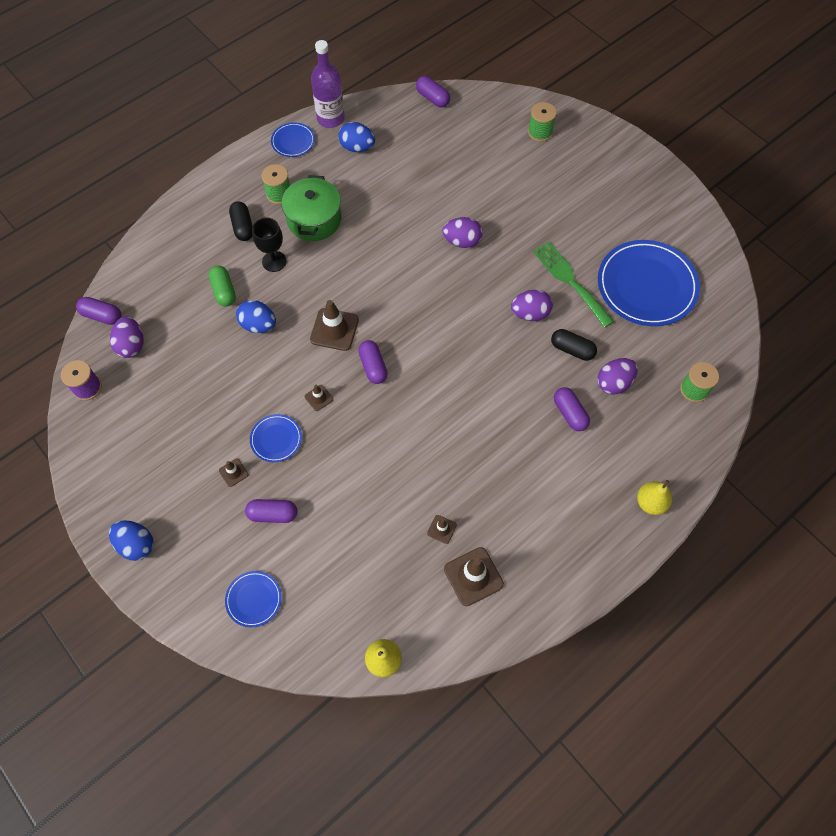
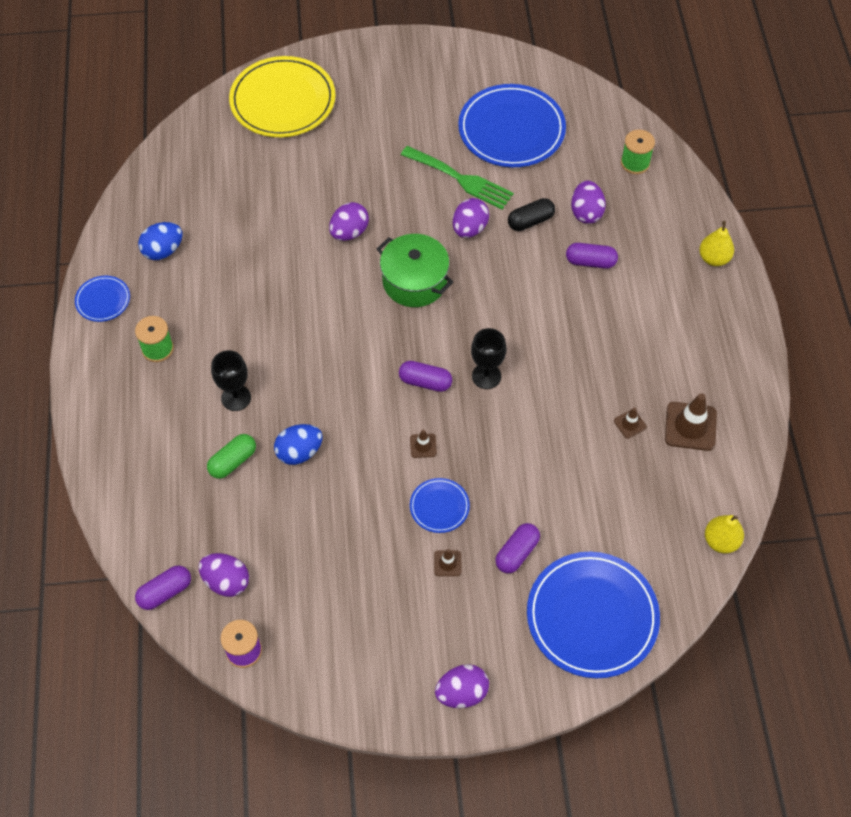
camera: 55 degrees left, 5 degrees down
blue egg [109,520,154,561] -> purple egg [435,664,489,708]
green capsule [209,265,236,307] -> green capsule turned 60 degrees counterclockwise [207,434,256,479]
blue plate [225,571,282,627] -> blue plate [527,552,660,678], size x2.11
black capsule [229,202,253,241] -> none
green pot [282,175,341,241] -> green pot moved to [377,234,453,307]
brown traffic cone [310,300,359,351] -> none
purple bottle [311,40,345,128] -> none
purple capsule [416,76,450,108] -> none
green spool [528,102,557,142] -> yellow plate [229,56,336,137]
green fork [533,242,614,328] -> green fork turned 150 degrees counterclockwise [401,146,514,209]
none -> black goblet [471,328,506,389]

